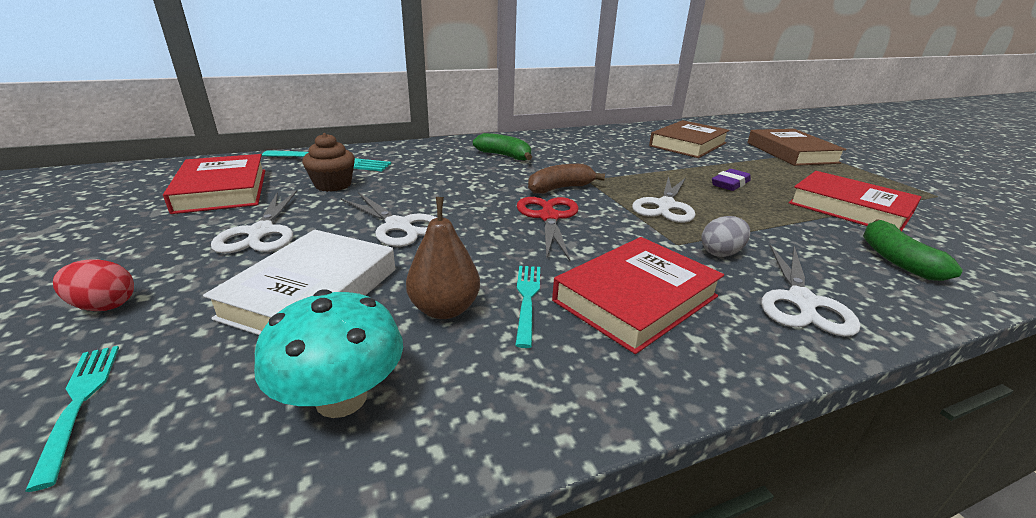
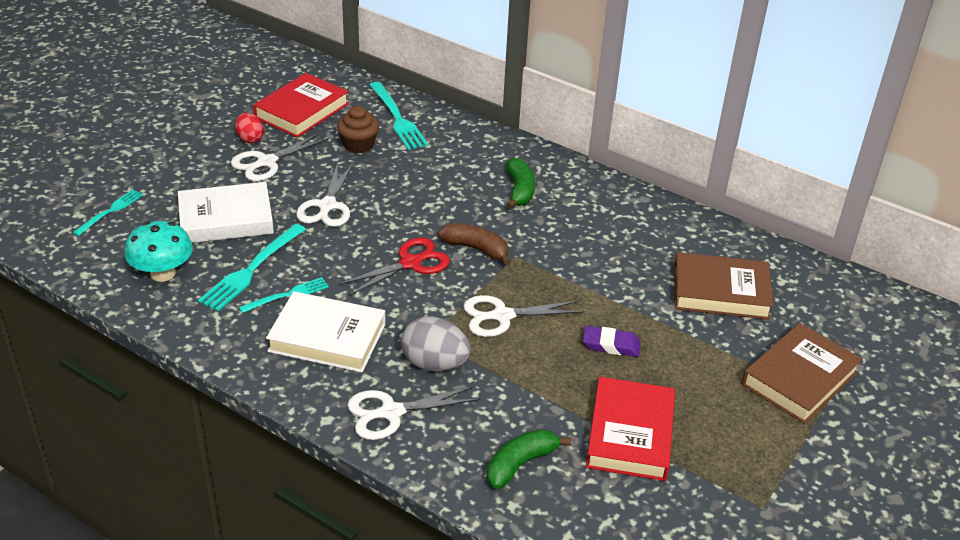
camera: 55 degrees right, 10 degrees up
red egg [53,259,134,311] -> red egg moved to [235,113,264,143]
brown pear [406,197,480,319] -> turquoise fork [198,224,306,312]
red book [552,237,724,354] -> white book [266,291,386,372]
grey egg [701,216,750,257] -> grey egg [401,317,471,371], size x1.59

